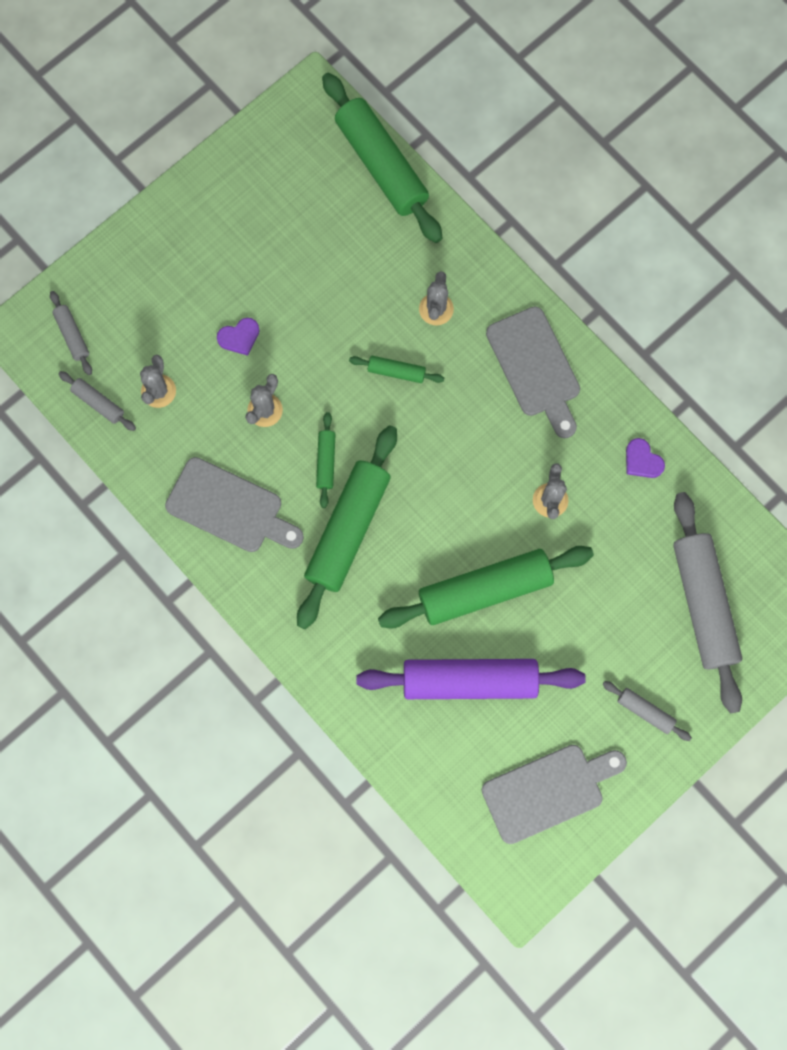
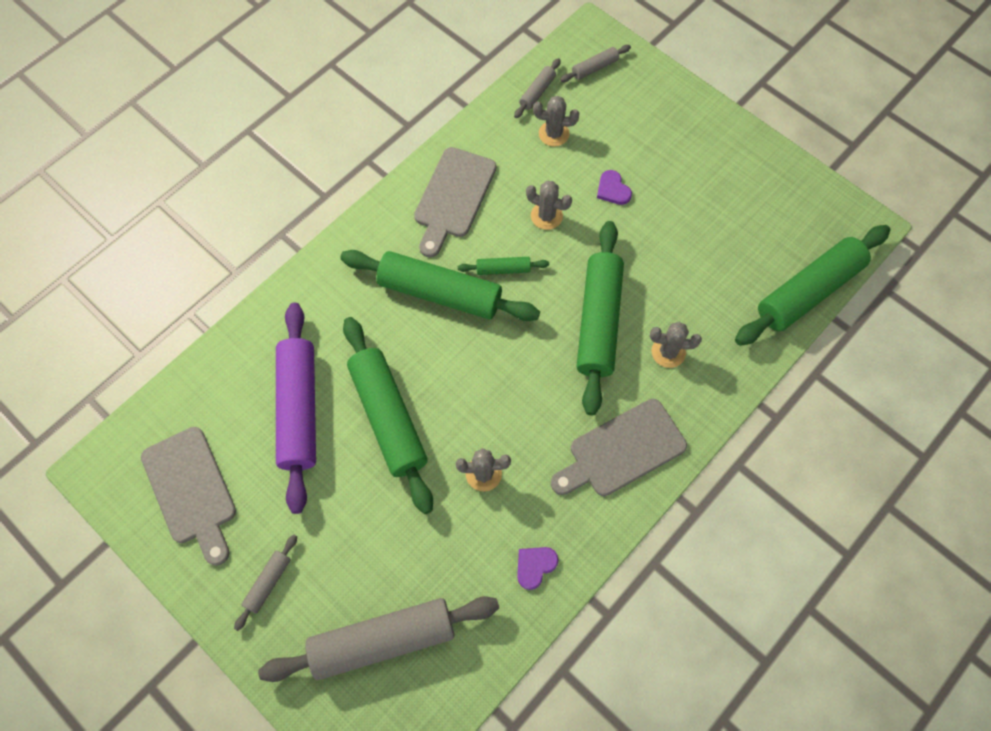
camera: 85 degrees right, 10 degrees down
green rolling pin [349,356,444,383] -> green rolling pin [577,221,624,415], size x2.24

